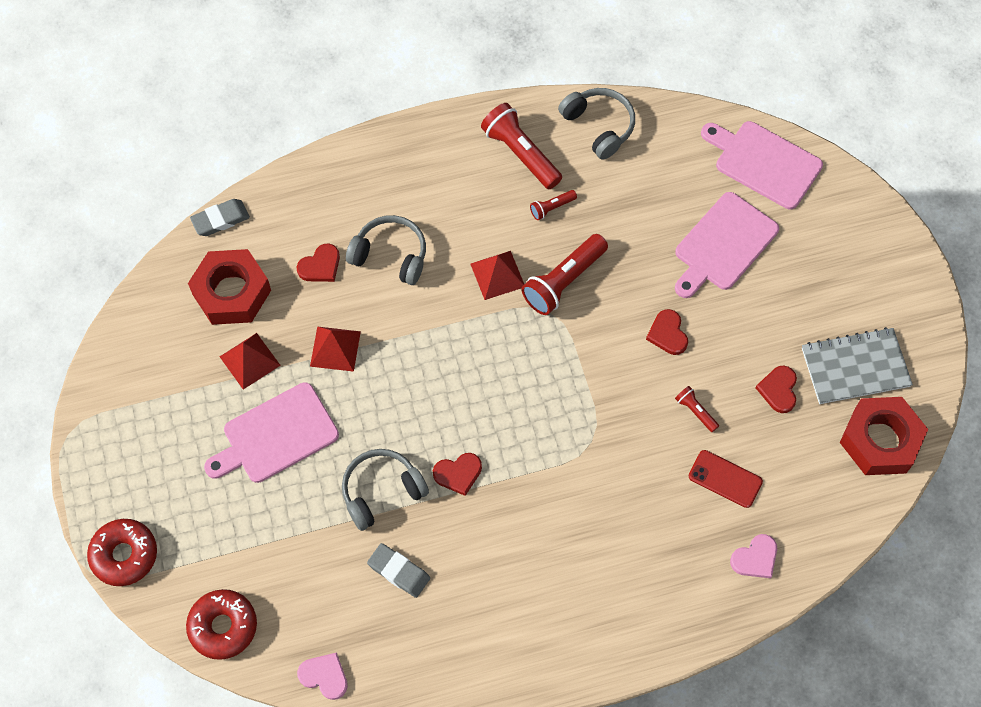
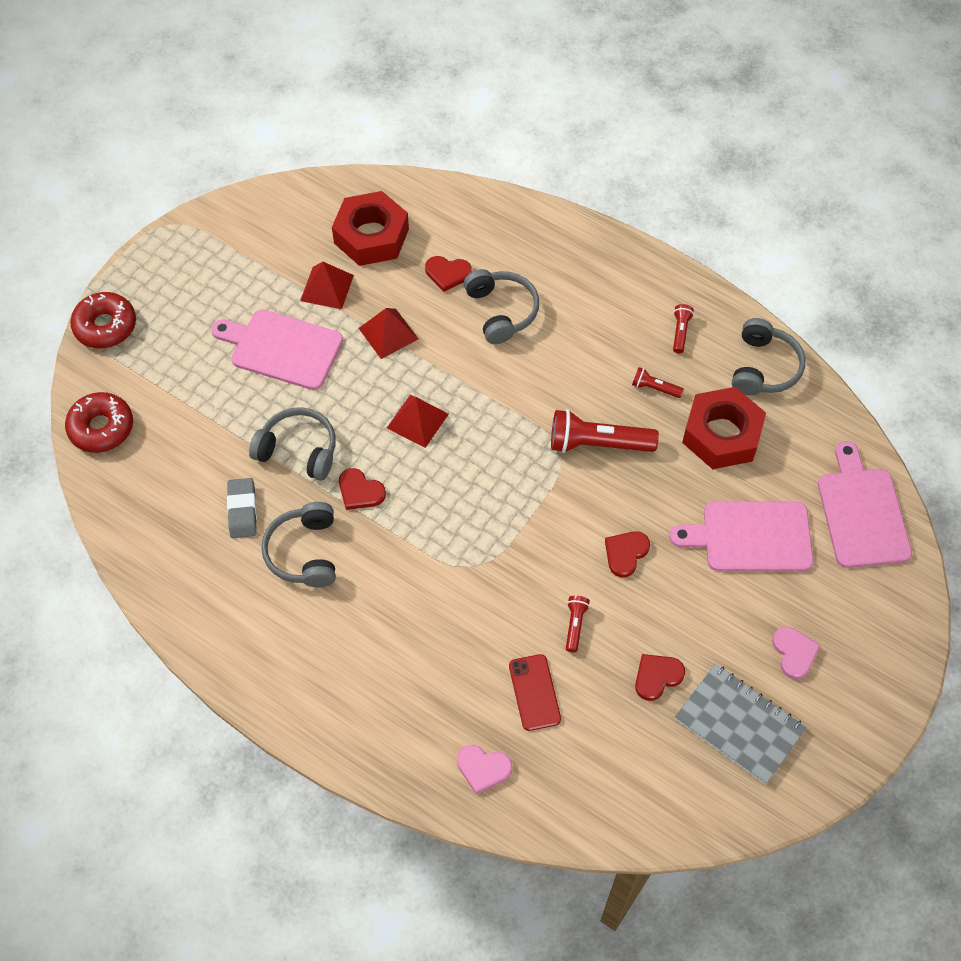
camera: 50 degrees right, 5 degrees down
grey eraser [190,199,250,236] -> none
pink heart [297,652,348,700] -> pink heart moved to [772,627,821,679]
red pyramid [471,251,524,300] -> red pyramid moved to [387,395,449,448]
red flashlight [481,103,562,189] -> red flashlight [673,304,694,354], size x0.49
red nut [840,397,928,475] -> red nut moved to [682,387,766,469]
none -> grey headphones [261,502,336,587]

